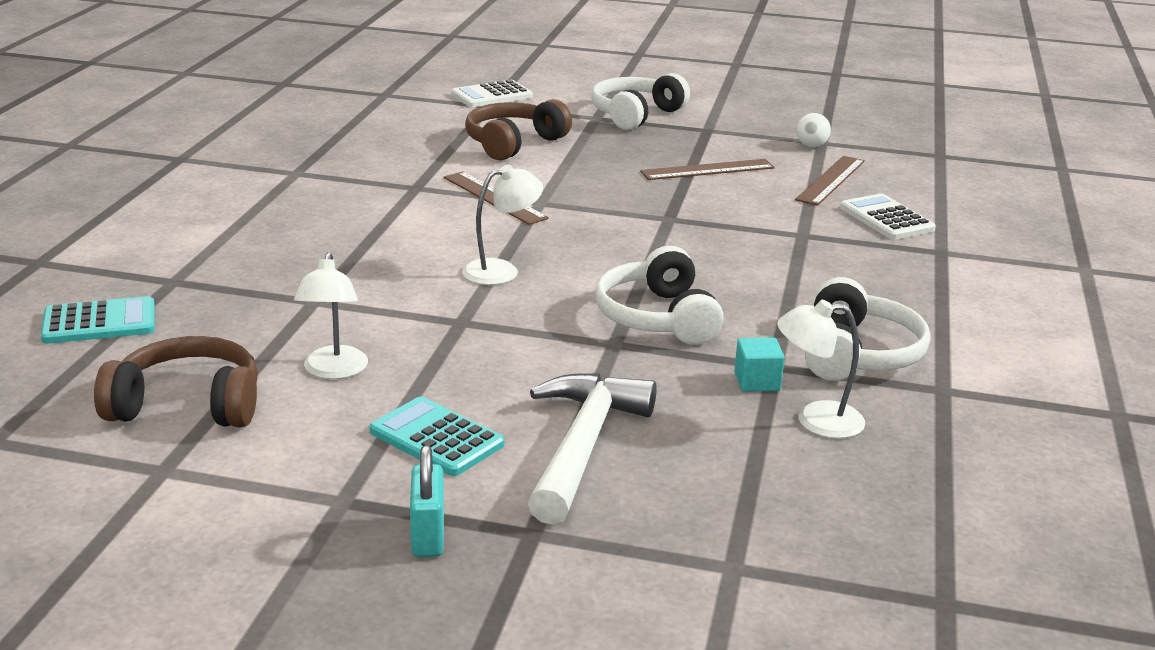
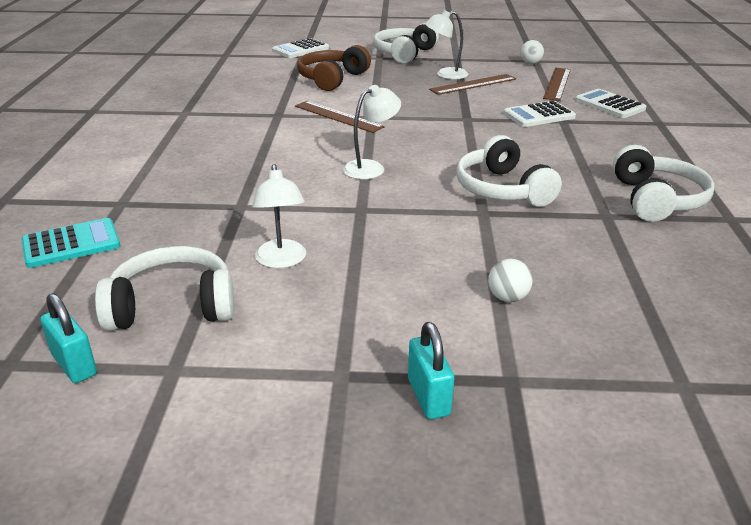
camera: 10 degrees left, 5 degrees up
brown headphones [94,336,258,428] -> white headphones [95,246,234,331]
turquoise calculator [369,397,504,476] -> none
white hammer [528,373,657,525] -> white ball [488,259,533,302]
turquoise cube [734,338,785,392] -> none
white lamp [777,300,865,439] -> white lamp moved to [425,10,468,80]
none -> turquoise padlock [40,293,97,383]
none -> white calculator [503,101,576,127]

